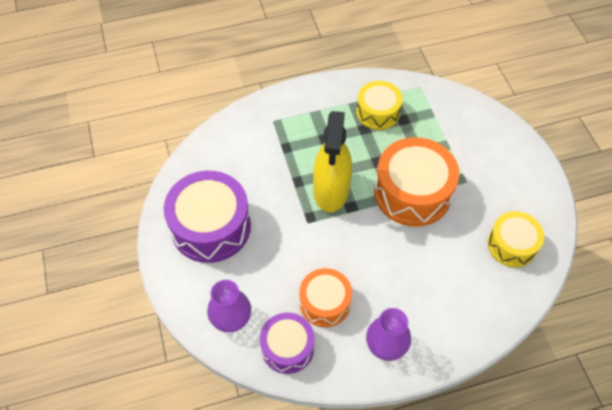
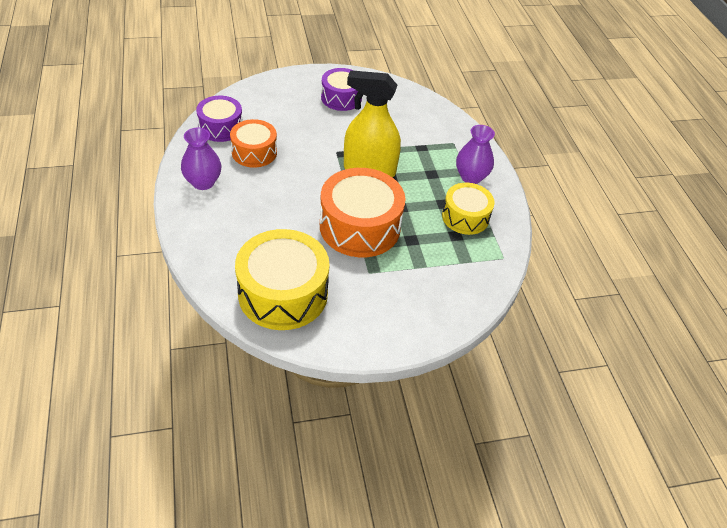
camera: 90 degrees right, 10 degrees down
purple drum [164,171,251,263] -> purple drum [321,68,362,111], size x0.60
purple vase [207,280,251,332] -> purple vase moved to [456,125,495,184]
yellow drum [487,211,544,267] -> yellow drum [235,229,329,330], size x1.66

